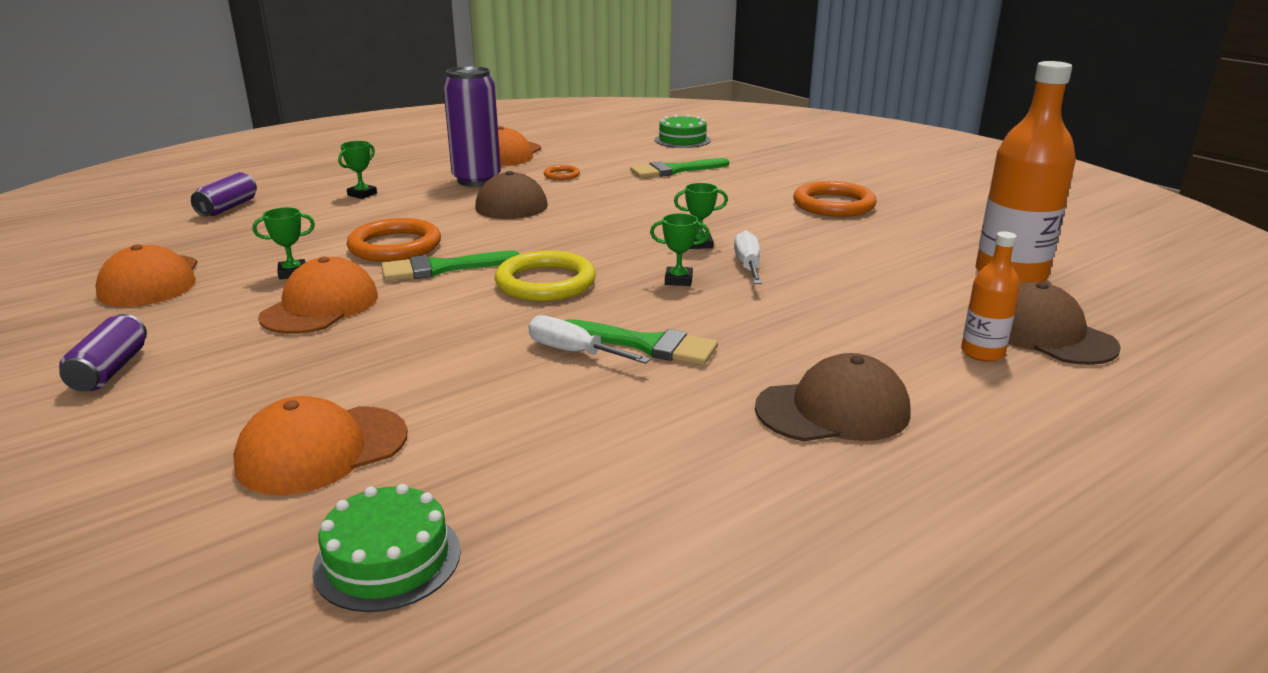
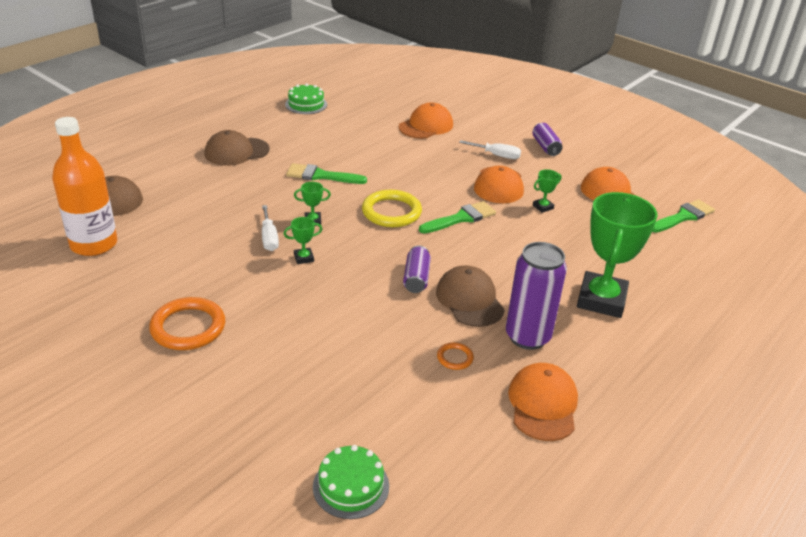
camera: 165 degrees right, 10 degrees up
purple can [191,172,257,217] -> purple can moved to [403,246,431,293]
green cake [313,484,461,612] -> green cake moved to [285,83,327,114]
green trophy [338,141,377,199] -> green trophy [577,192,658,318], size x2.47
orange ring [347,218,441,262] -> none
white screwdriver [528,315,651,364] -> white screwdriver moved to [459,140,521,159]
green brush [630,158,729,178] -> green brush moved to [652,199,715,233]
orange bottle [961,231,1020,362] -> none

